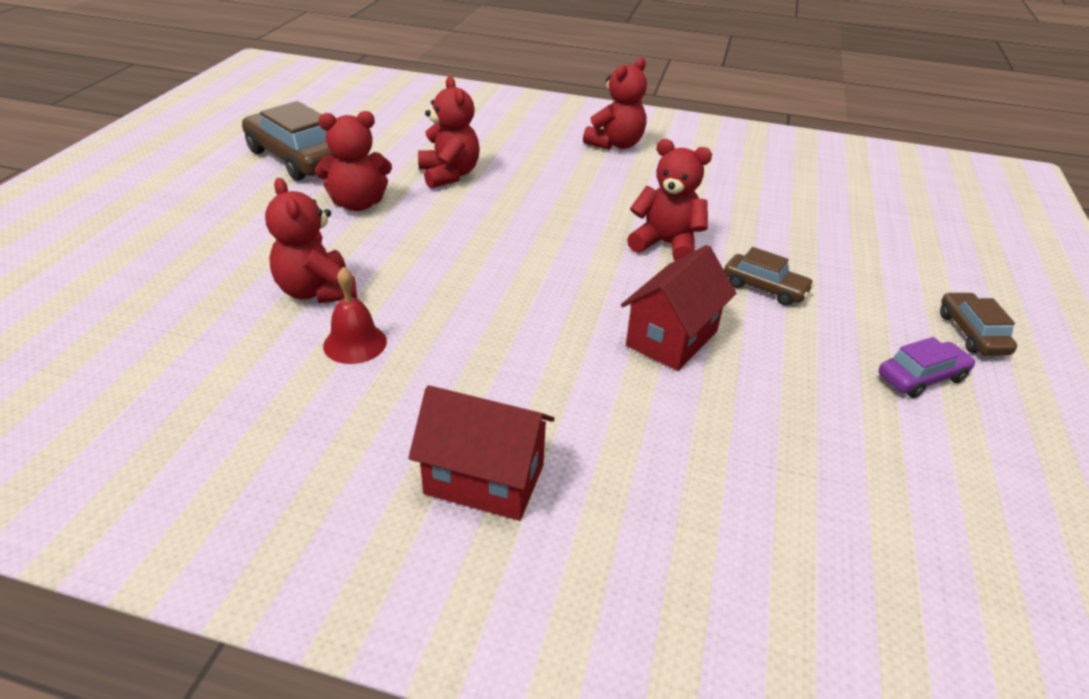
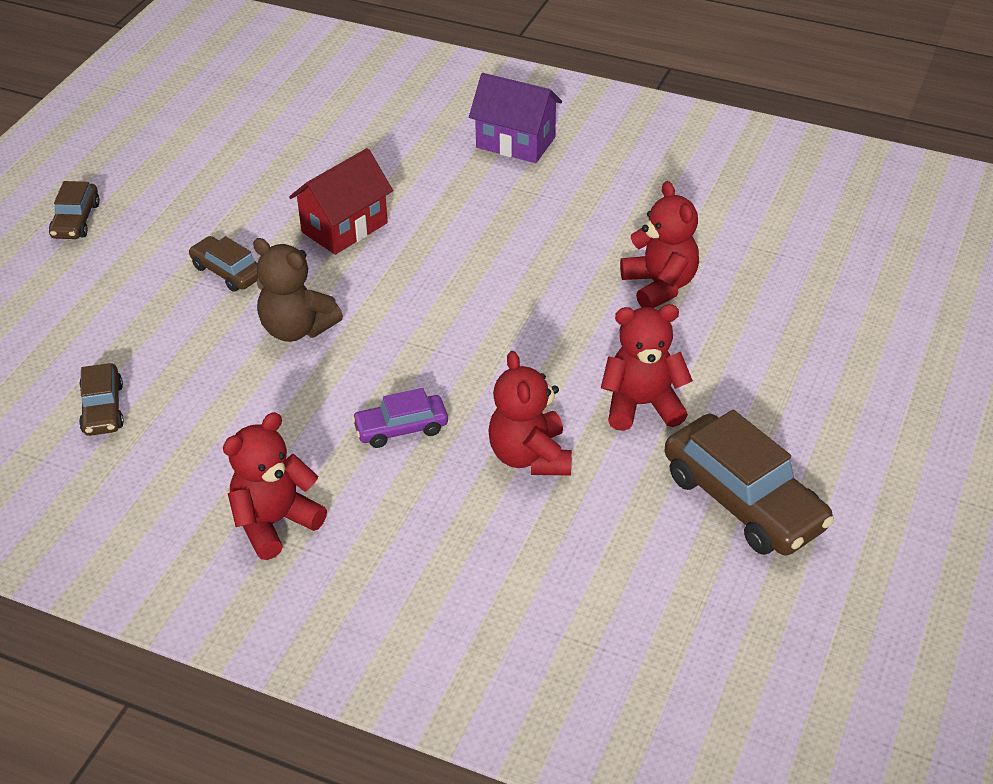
camera: 170 degrees left, 5 degrees up
red bell [323,267,387,364] -> none
red house [408,385,555,521] -> purple house [469,73,562,163]
red teddy bear [627,139,712,261] -> brown teddy bear [253,238,343,342]
purple car [879,337,975,398] -> purple car moved to [352,388,448,448]
none -> brown car [79,363,124,436]

